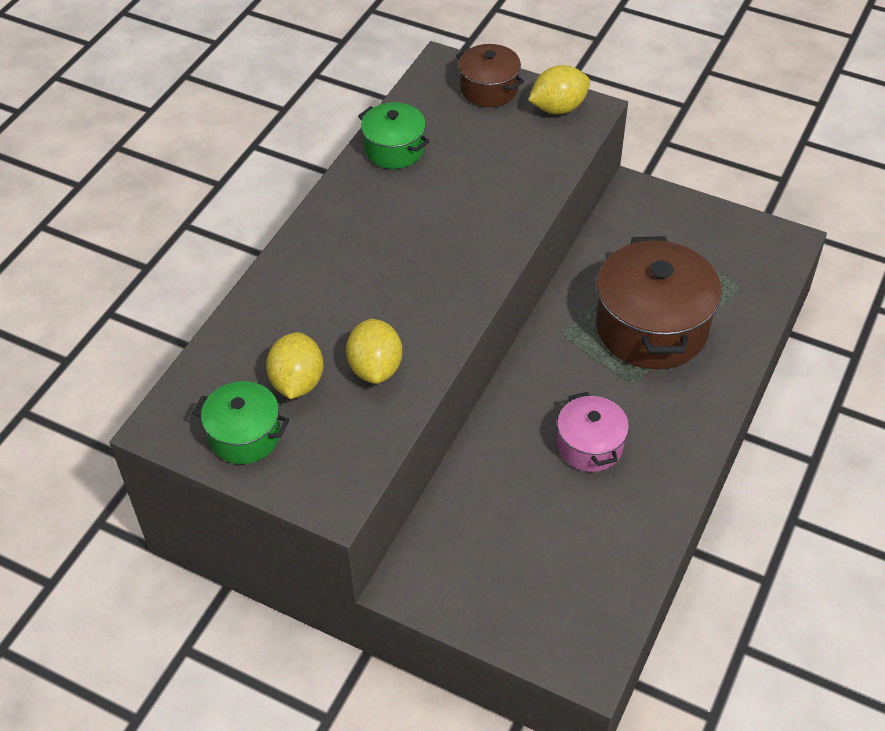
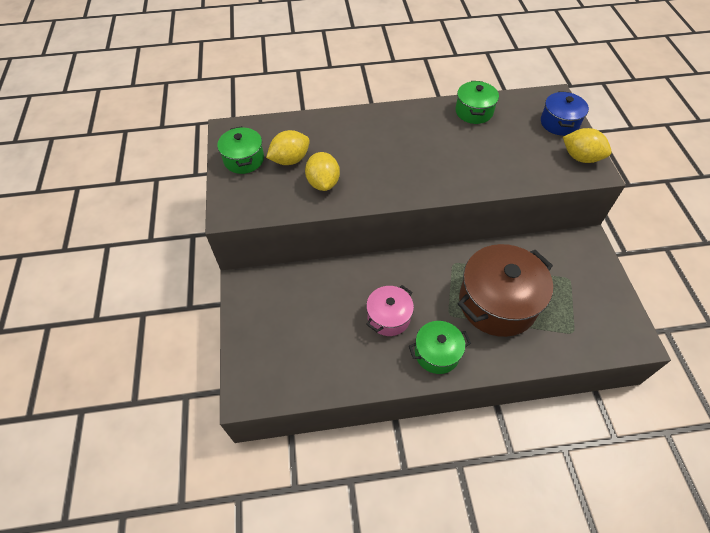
camera: 55 degrees right, 5 degrees up
yellow lemon [346,319,402,384] -> yellow lemon turned 60 degrees counterclockwise [305,152,340,191]
brown pot [456,44,524,107] -> blue pot [541,91,589,136]
none -> green pot [409,321,471,374]

